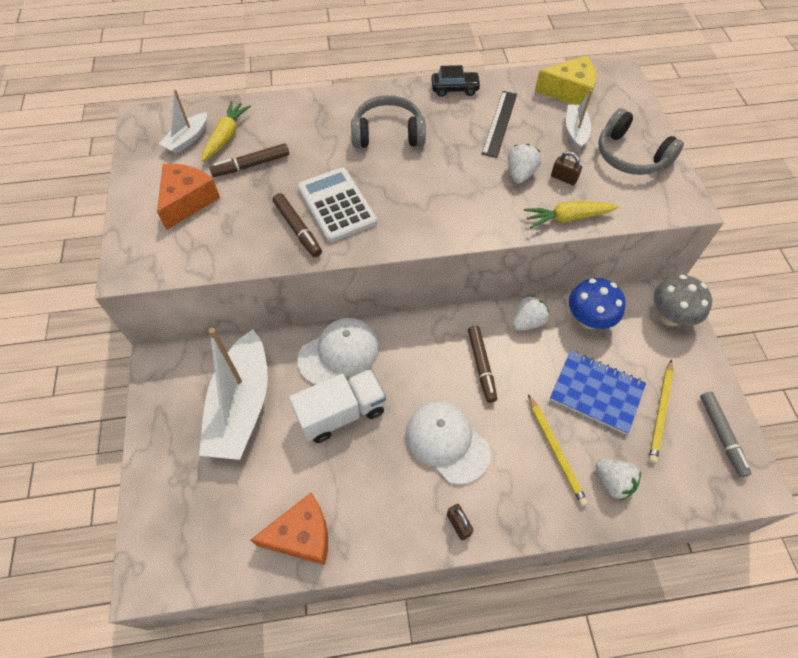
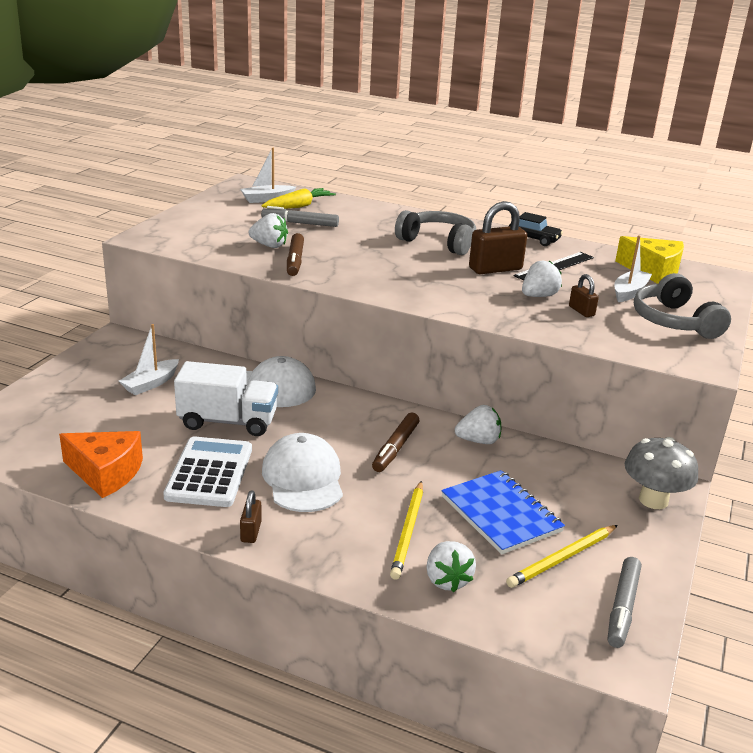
camera: 30 degrees right, 30 degrees down
orange cheese [157,164,220,230] -> none
white boat [199,328,268,460] -> white boat [119,324,179,395], size x0.48
brown marker [209,143,289,177] -> grey marker [261,206,339,227]
white calculator [297,167,377,242] -> white calculator moved to [163,437,252,507]
yellow carrot [524,201,618,228] -> none
blue mushroom [569,278,626,329] -> none
none -> white strawberry [248,213,288,248]
none -> brown padlock [469,201,527,274]

